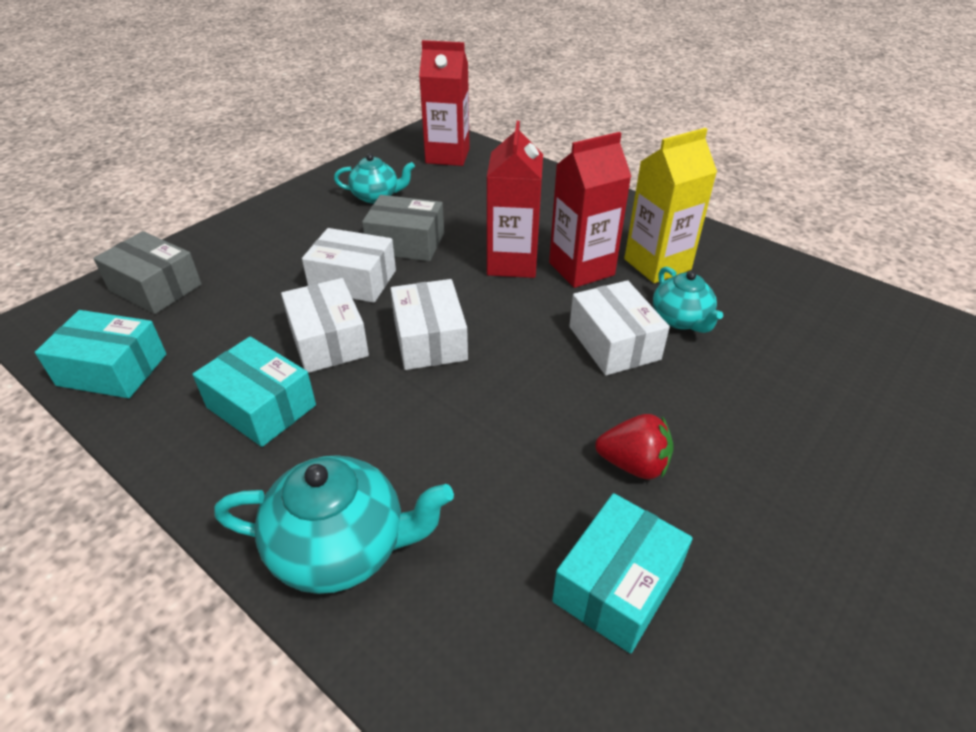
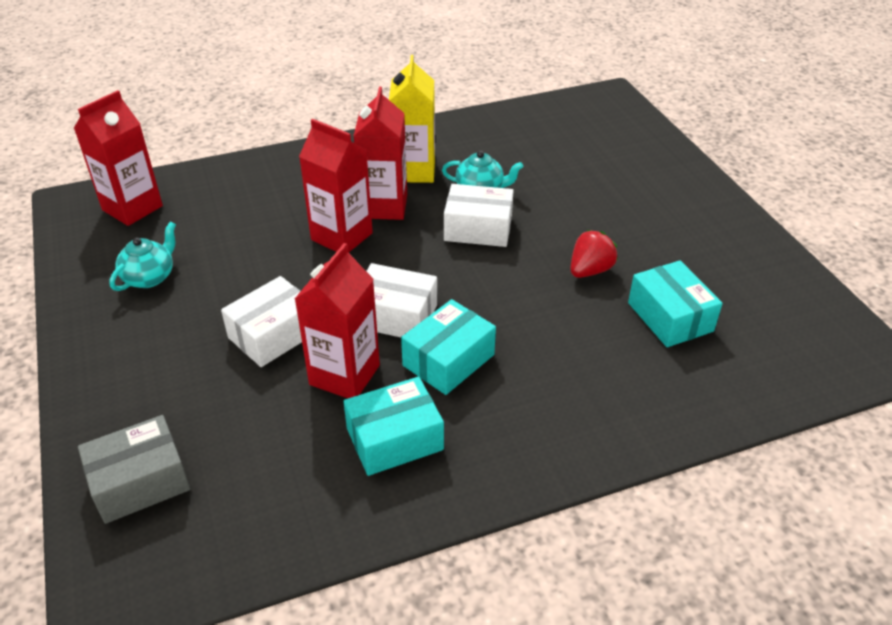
camera: 60 degrees left, 0 degrees up
turquoise box [35,310,166,398] -> turquoise box moved to [401,299,496,395]
turquoise teapot [214,455,454,594] -> none
white box [281,278,369,373] -> red carton [295,243,380,398]
grey box [362,195,444,261] -> none

